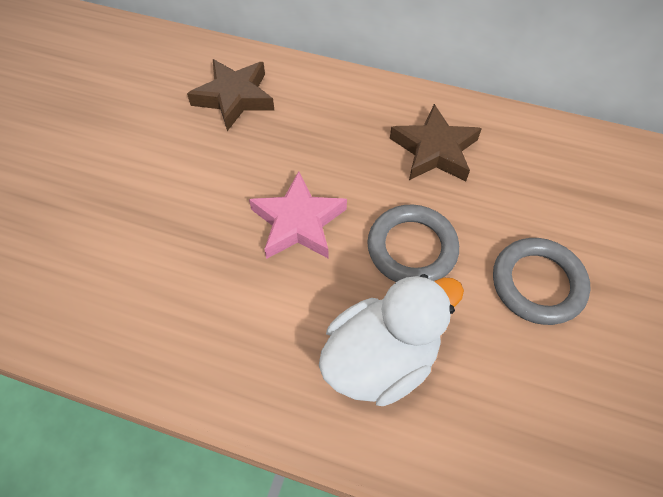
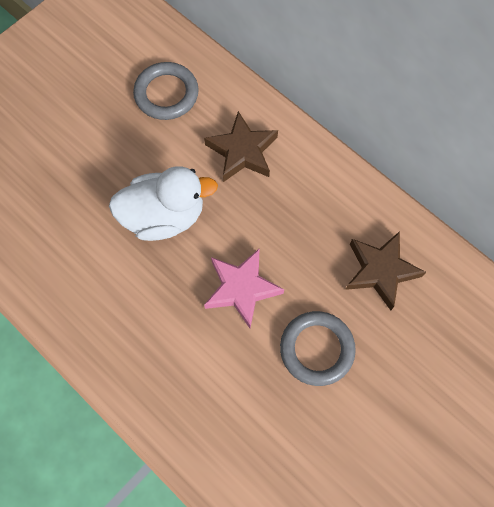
camera: 25 degrees right, 10 degrees up
white duck [319,274,464,406] -> white duck moved to [109,166,218,241]
grey ring [493,238,590,325] -> grey ring moved to [133,62,199,120]

